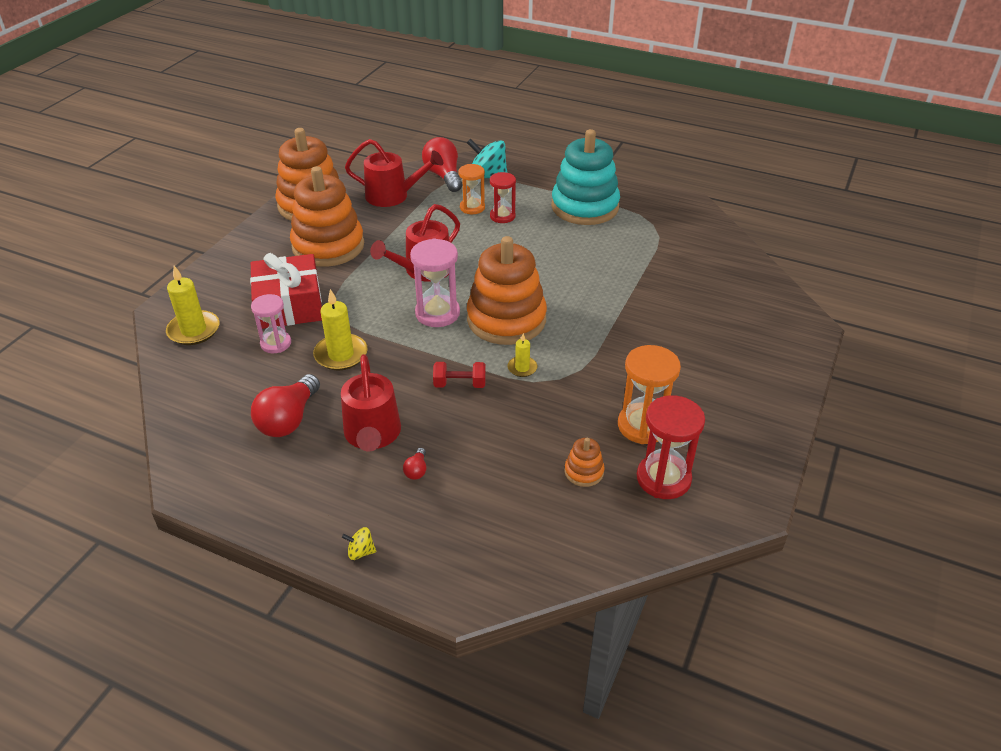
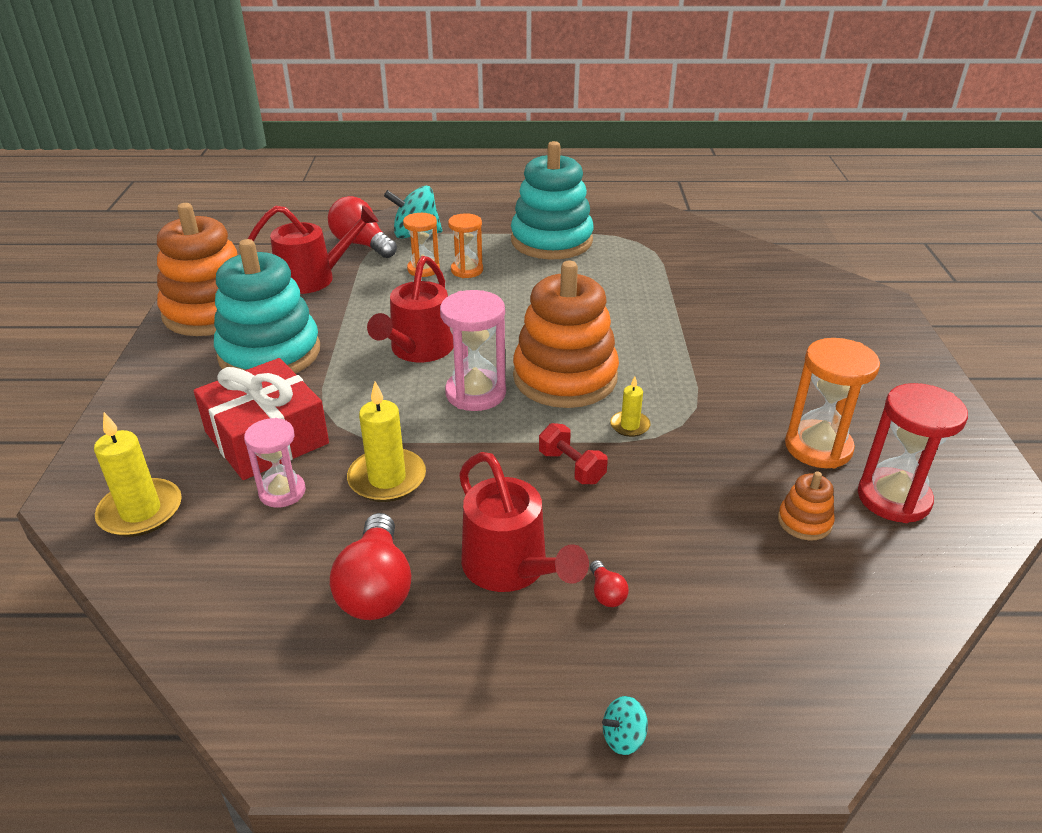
camera: 25 degrees left, 5 degrees down
orange stacking toy [290,166,364,267] -> turquoise stacking toy [214,239,320,374]
yellow spinning top [342,527,376,560] -> turquoise spinning top [602,696,648,755]
red dumbbell [433,362,486,388] -> red dumbbell turned 75 degrees clockwise [539,423,608,484]
red hourglass [490,172,516,223] -> orange hourglass [448,213,483,278]

